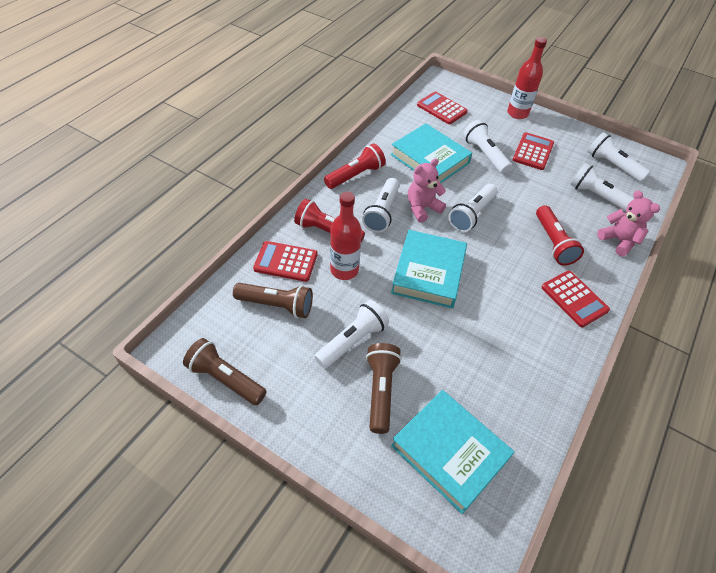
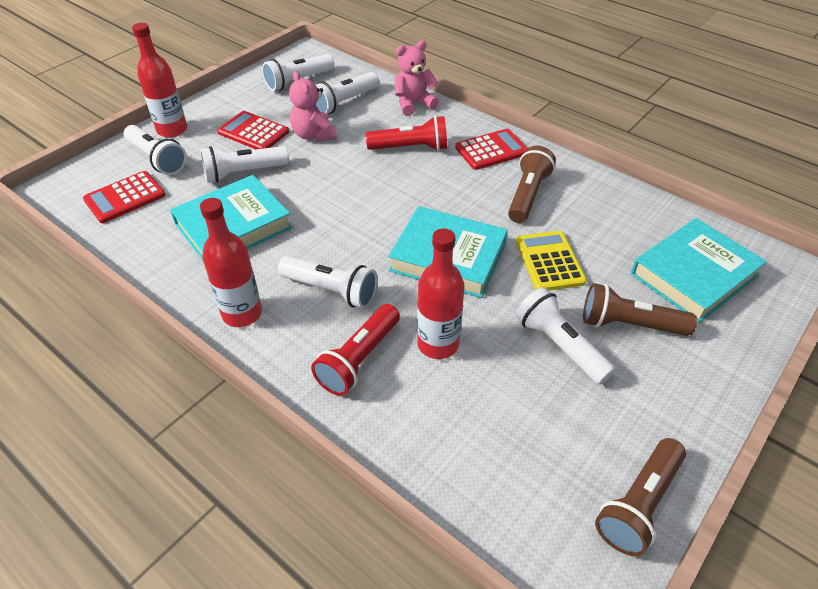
camera: 80 degrees left, 5 degrees down
brown flashlight [233,283,313,318] -> brown flashlight moved to [508,146,556,223]
red calculator [253,241,317,282] -> none
red flashlight [324,143,386,189] -> red bottle [200,198,262,327]
pink teddy bear [408,158,446,223] -> pink teddy bear moved to [289,71,337,142]
white flashlight [448,184,497,232] -> white flashlight moved to [124,125,187,175]
none -> yellow calculator [515,231,587,290]

